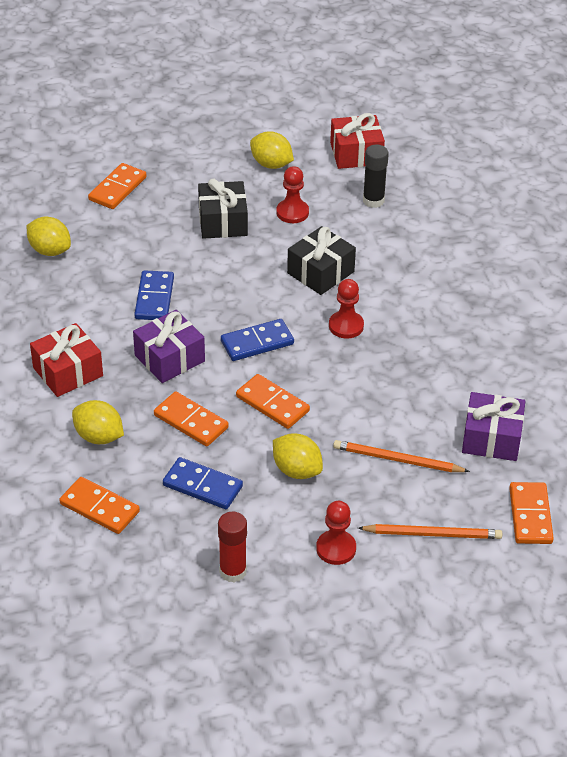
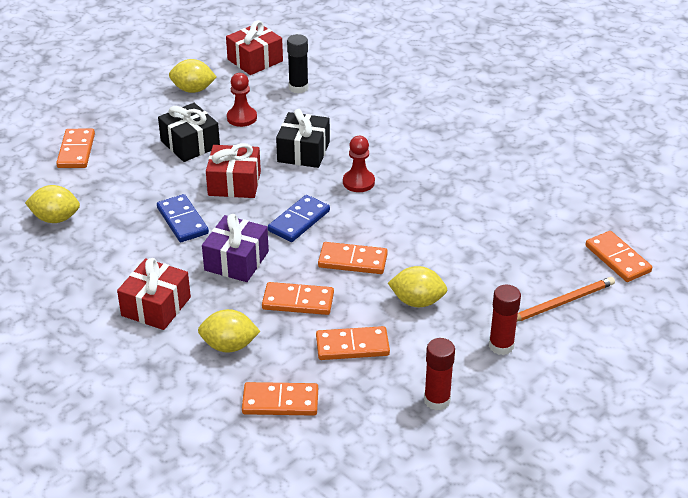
camera: 30 degrees left, 5 degrees down
blue domino [163,457,243,509] -> orange domino [316,326,390,360]
red pawn [316,501,356,565] -> red glue stick [489,285,521,355]
orange pencil [333,440,470,472] -> none
purple gift [462,392,525,461] -> none
none -> red gift [206,143,261,198]

